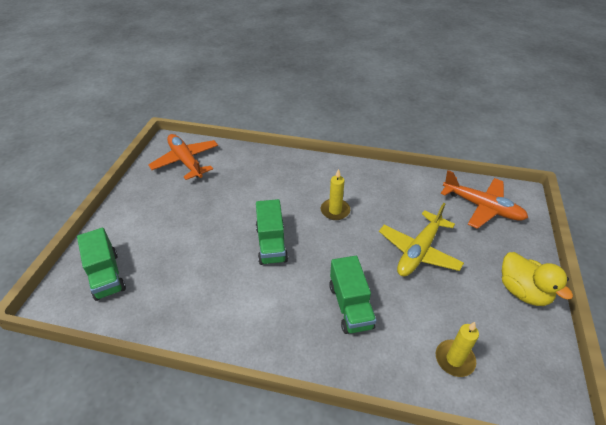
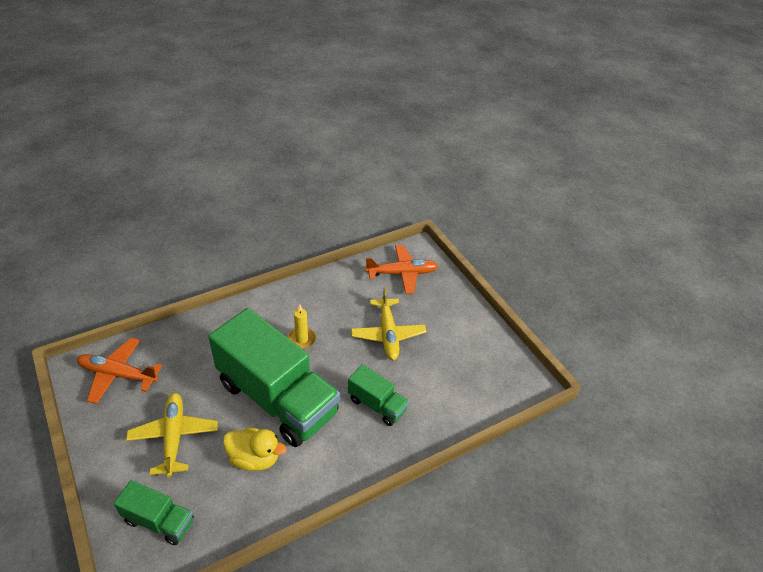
camera: 45 degrees left, 0 degrees up
green truck [256,199,288,265] -> green truck [208,308,340,447], size x2.17
yellow candle [436,322,479,377] -> none
yellow duck [502,252,573,306] -> yellow duck moved to [223,428,286,471]
none -> yellow plane [126,393,218,477]

